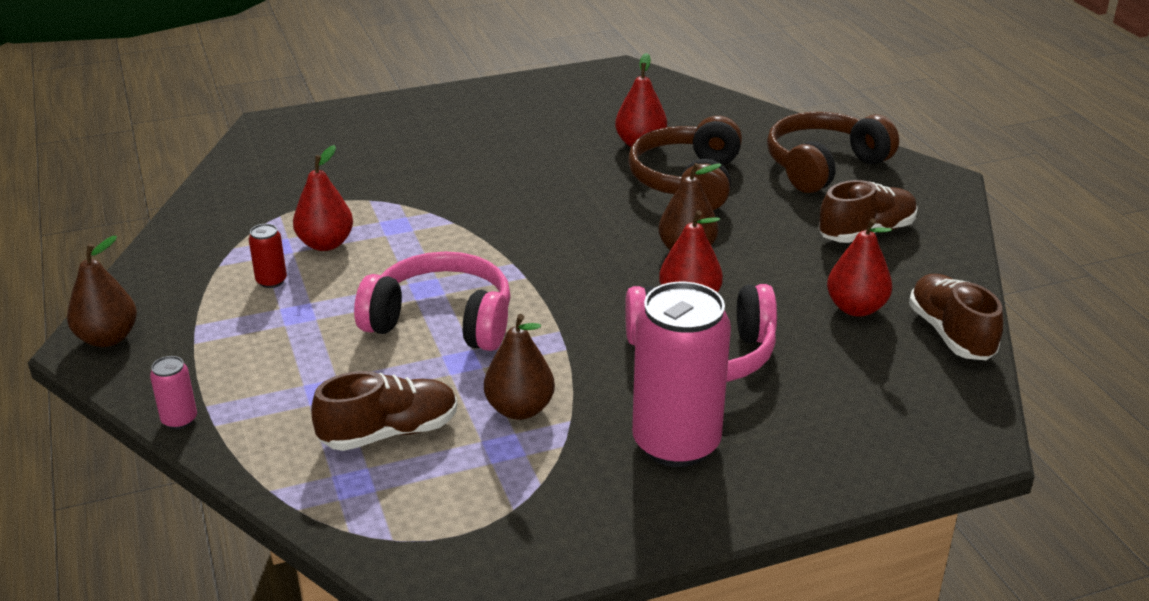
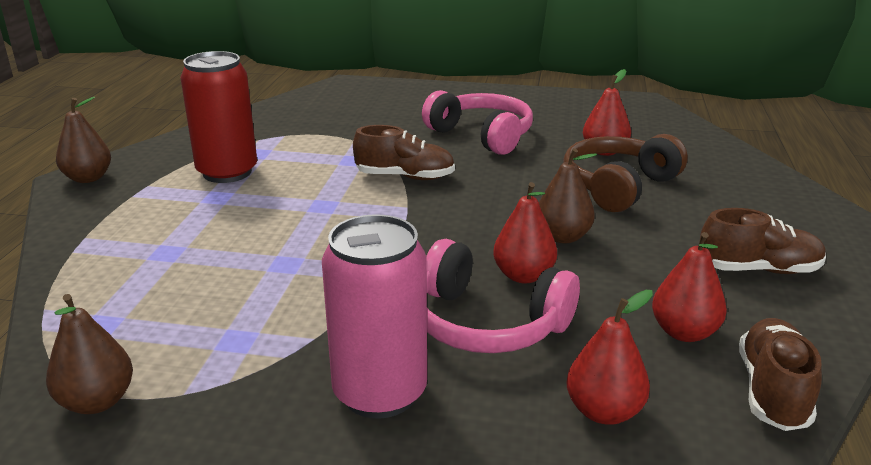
camera: 30 degrees right, 5 degrees down
pink can [150,356,197,429] -> none
red can [249,224,287,288] -> red can [180,51,257,183], size x2.41
red pear [293,145,353,251] -> red pear moved to [566,290,653,425]
brown shoe [311,371,457,451] -> brown shoe moved to [353,125,455,180]
pink headphones [354,252,511,351] -> pink headphones moved to [422,90,533,155]
brown pear [484,314,555,420] -> brown pear moved to [46,294,133,414]
brown headphones [767,112,899,193] -> none

